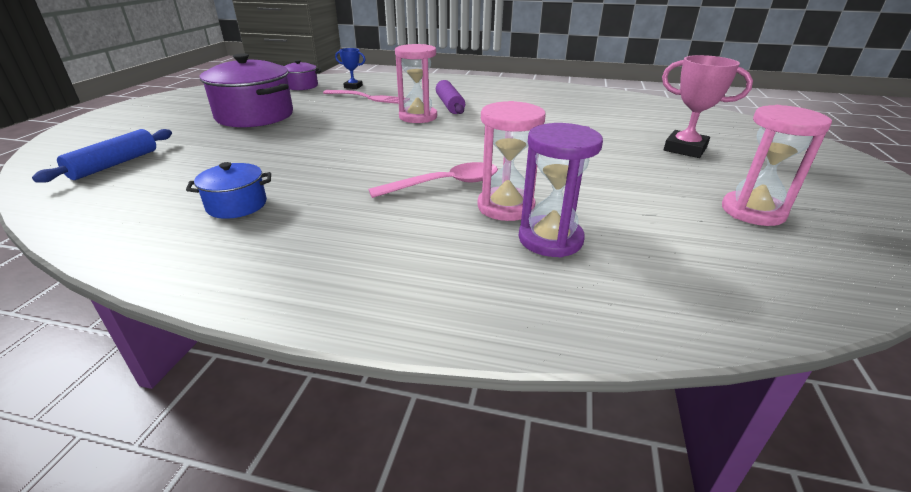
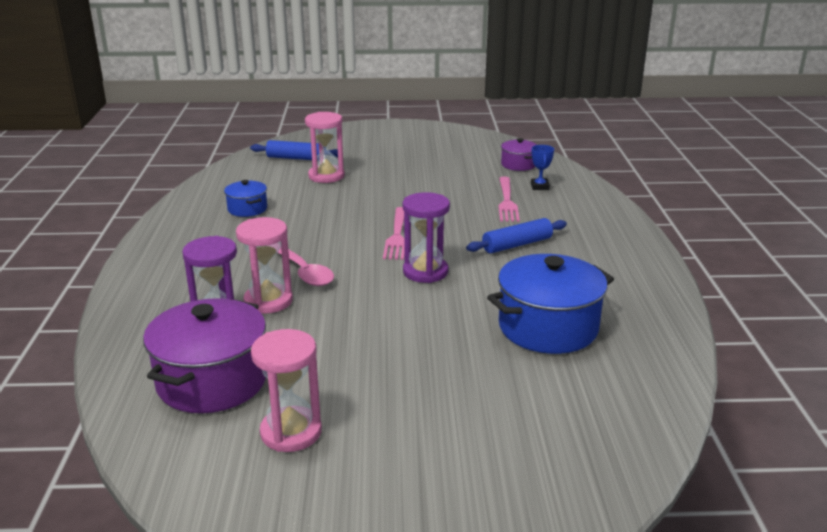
camera: 75 degrees right, 5 degrees down
purple pot [200,53,293,127] -> purple pot moved to [143,298,266,413]
pink hourglass [395,44,437,123] -> pink hourglass moved to [305,112,345,183]
purple rolling pin [436,80,465,114] -> blue rolling pin [466,218,567,253]
pink trophy [662,55,753,158] -> none
none -> pink fork [383,207,404,260]
none -> purple hourglass [403,192,450,283]
none -> blue pot [487,254,614,354]

